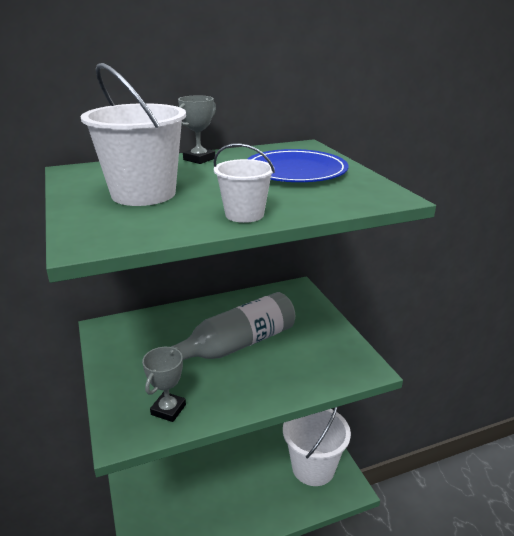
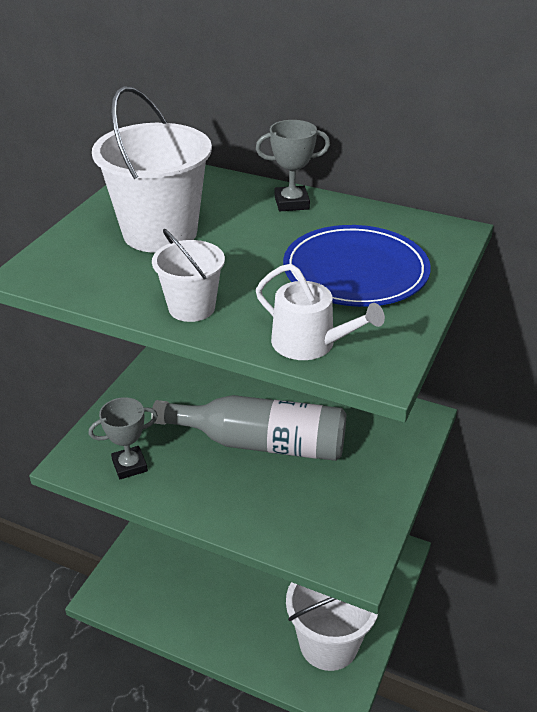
camera: 45 degrees right, 10 degrees up
none -> white watering can [256,264,385,360]

